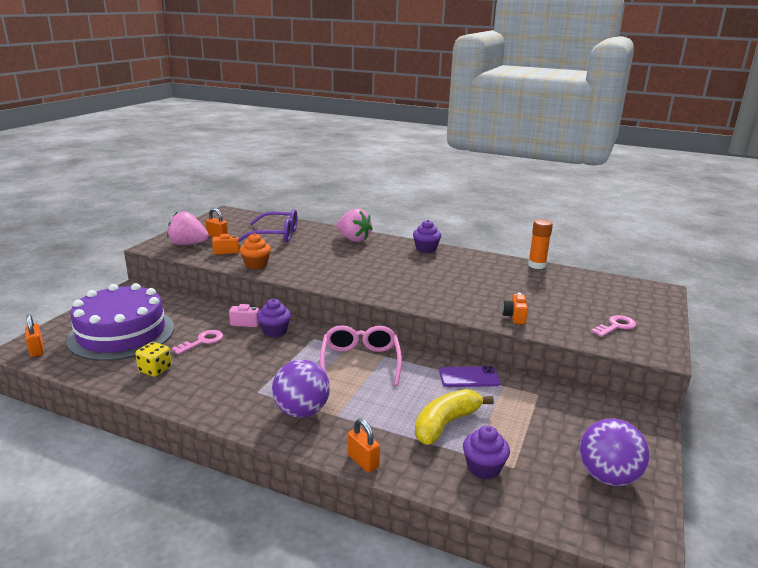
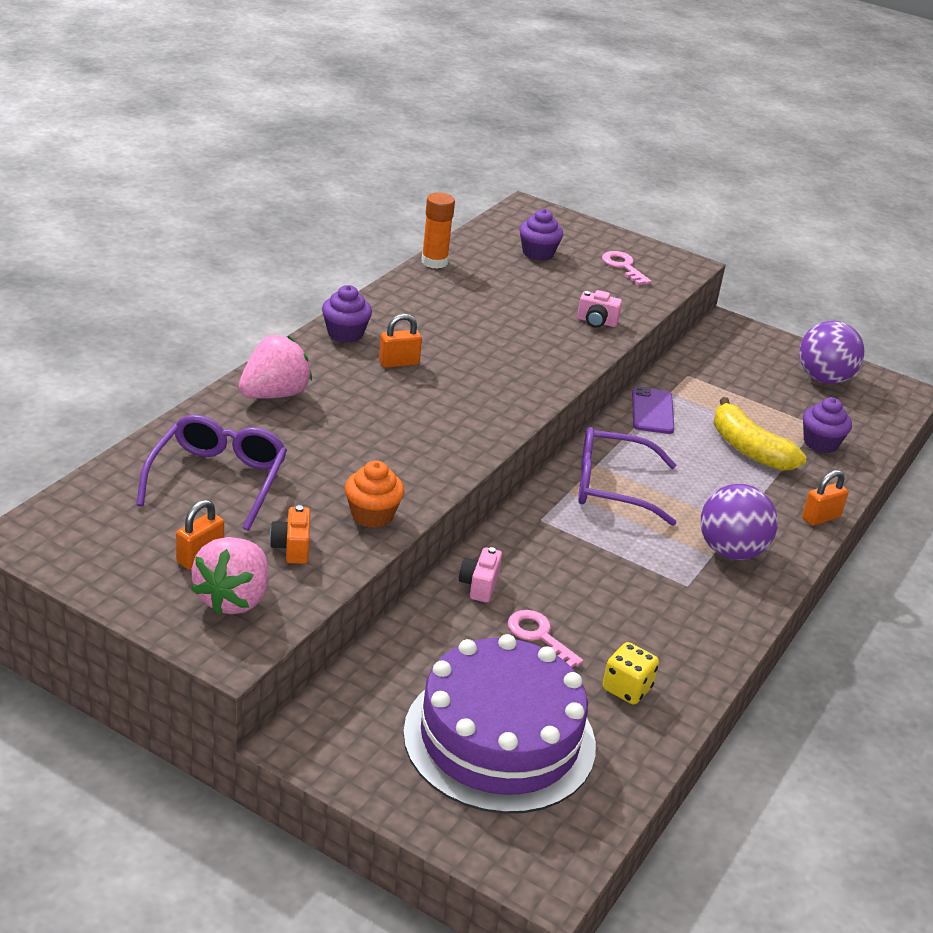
camera: 85 degrees left, 10 degrees up
orange padlock [25,314,44,357] -> orange padlock moved to [379,314,422,368]
purple cupcake [257,299,291,337] -> purple cupcake moved to [519,209,563,261]
pink glasses [320,325,402,386] -> purple glasses [578,427,677,526]
orange camera [502,293,528,324] -> pink camera [577,290,622,328]

